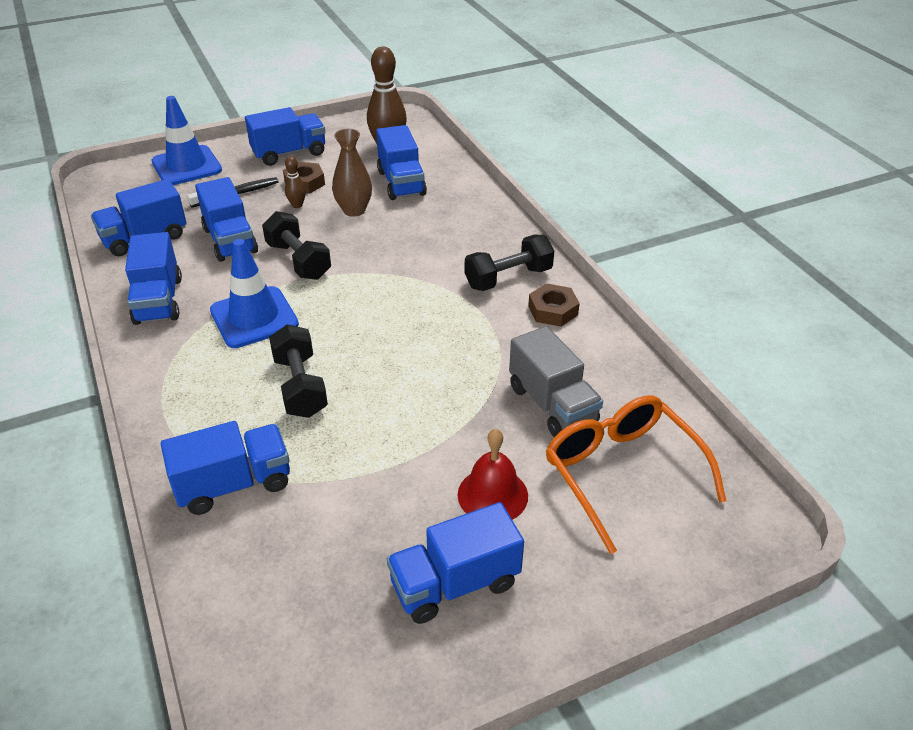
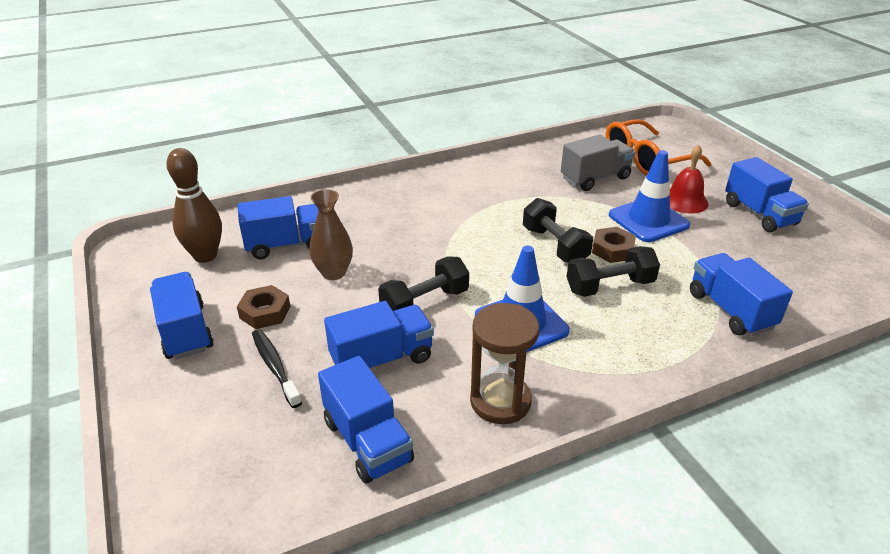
camera: 90 degrees left, 5 degrees down
blue truck [125,232,182,325] -> brown hourglass [470,303,539,424]
blue traffic cone [152,96,222,185] -> blue traffic cone moved to [609,150,690,242]
brown bowling pin [285,156,306,208] -> none
black dumbbell [465,235,554,291] -> black dumbbell moved to [523,198,593,263]
brown nut [528,283,580,327] -> brown nut moved to [592,227,636,263]

